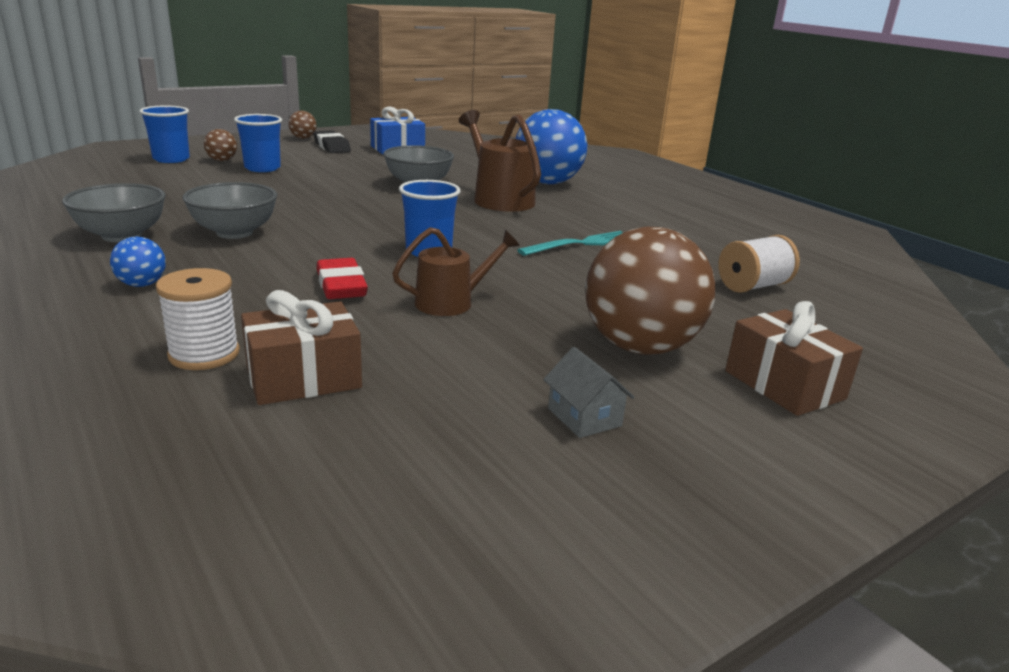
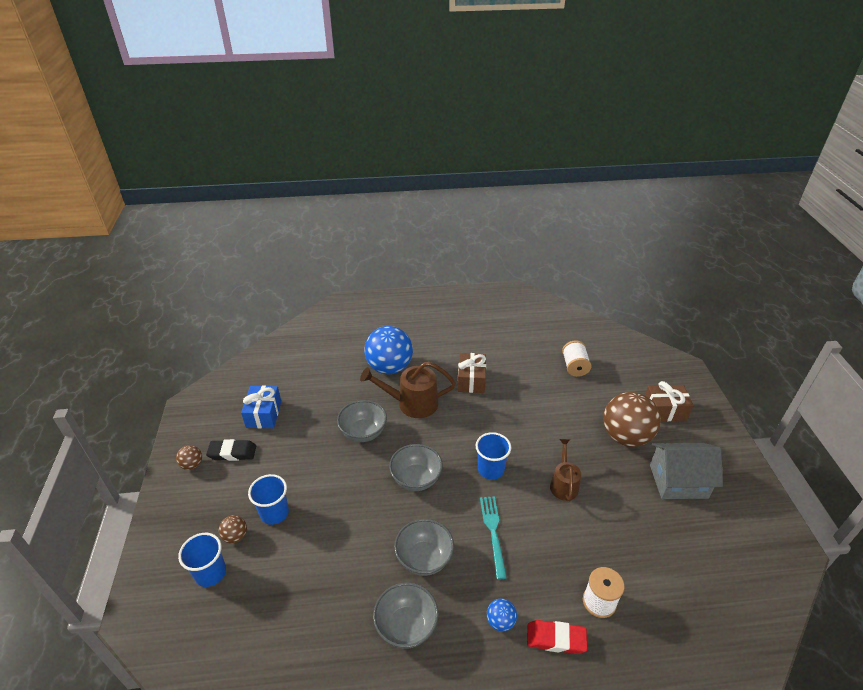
camera: 60 degrees left, 15 degrees up
brown gift [241,290,362,405] -> brown gift moved to [458,353,486,393]
red eraser [317,258,368,299] -> red eraser moved to [527,620,587,654]
turquoise fork [517,231,622,256] -> turquoise fork moved to [480,496,507,579]
grey house [543,347,635,438] -> grey house [650,443,723,499], size x2.10
none -> grey bowl [389,444,443,491]

